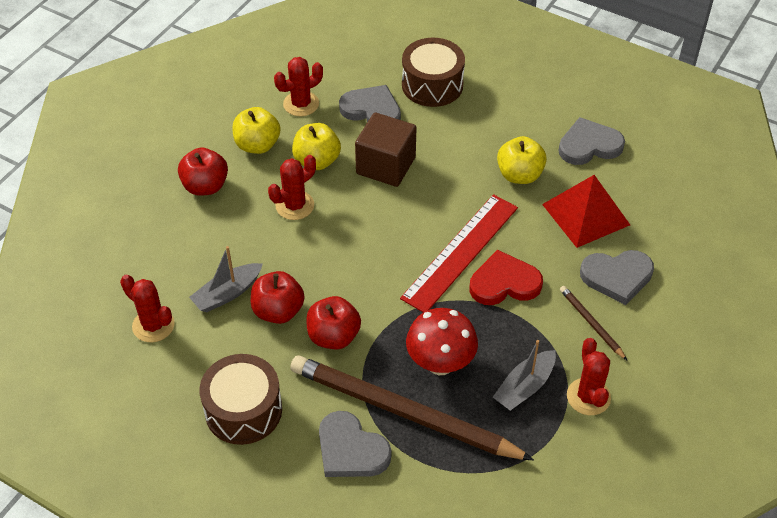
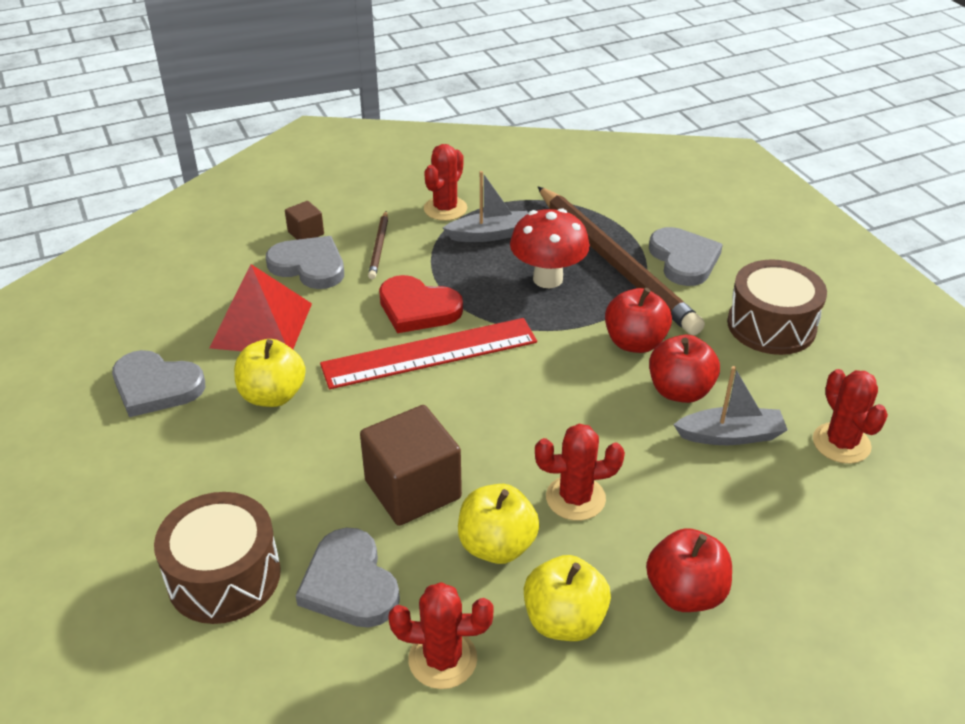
camera: 145 degrees left, 10 degrees down
none -> brown cube [285,201,324,240]

